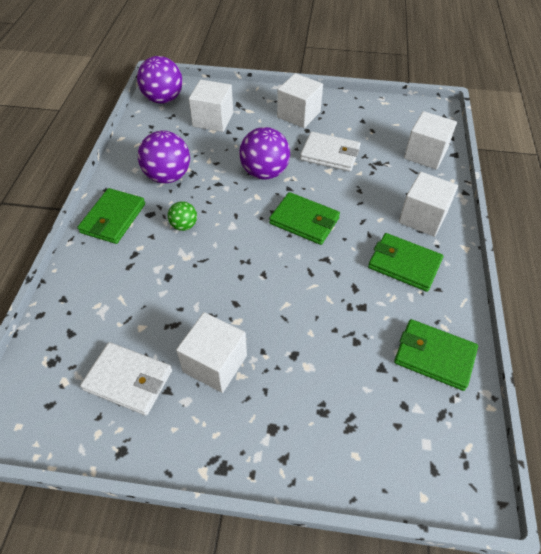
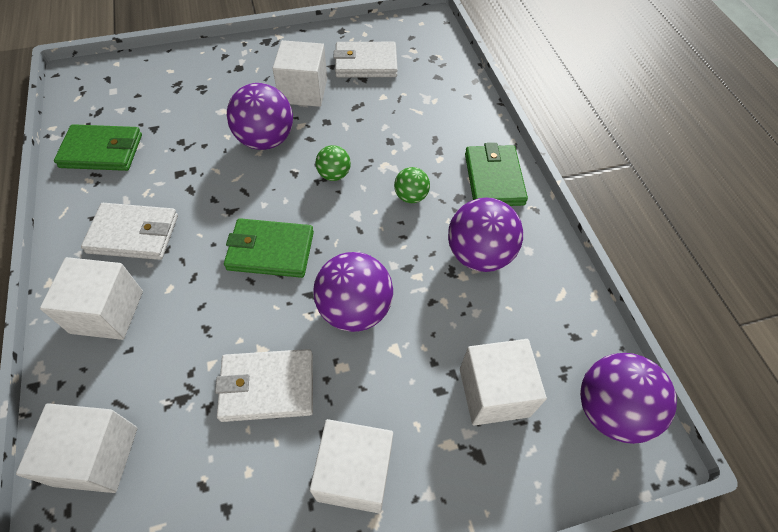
camera: 155 degrees right, 5 degrees up
green wallet [368,233,443,292] -> white wallet [81,203,178,260]
none -> purple ball [227,83,293,150]
none -> green ball [316,145,351,181]

